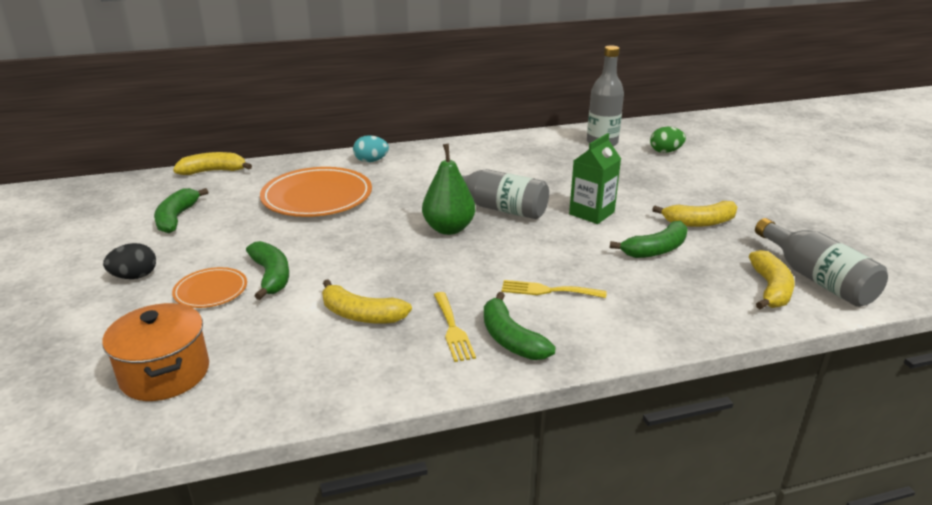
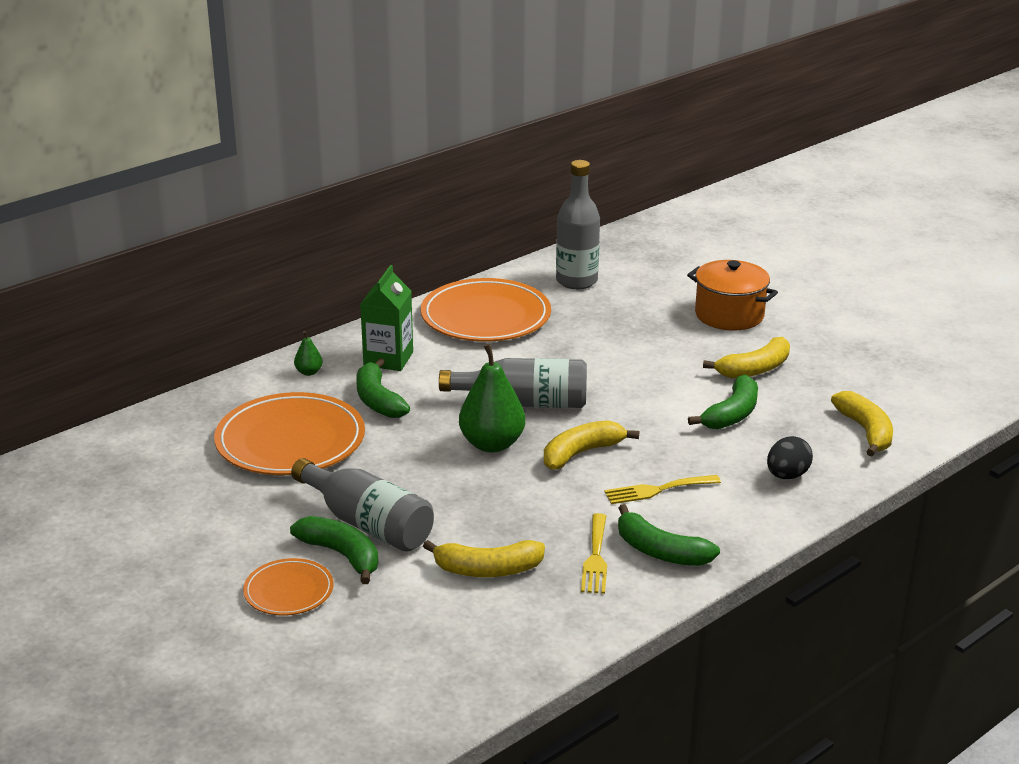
camera: 25 degrees left, 0 degrees up
orange pot [102,303,209,401] -> orange pot moved to [687,260,778,330]
black egg [103,243,156,279] -> black egg moved to [767,436,813,479]
green banana [154,188,208,234] -> green banana moved to [356,358,410,418]
yellow banana [173,152,252,175] -> yellow banana moved to [544,420,639,470]
turquoise egg [353,135,389,162] -> green pear [294,331,323,376]
yellow fork [434,292,476,362] -> yellow fork turned 45 degrees clockwise [581,513,607,594]
green carton [569,133,621,224] -> green carton moved to [360,265,413,371]
green egg [650,127,686,153] -> none
grey bottle [755,218,888,307] -> grey bottle moved to [291,458,434,552]
none -> orange plate [421,278,551,342]

